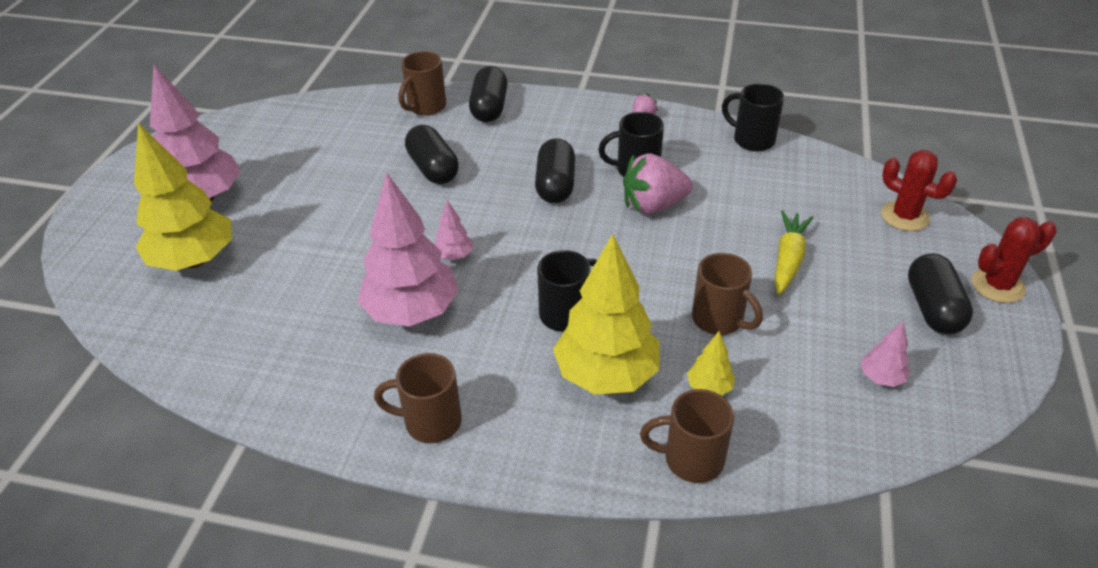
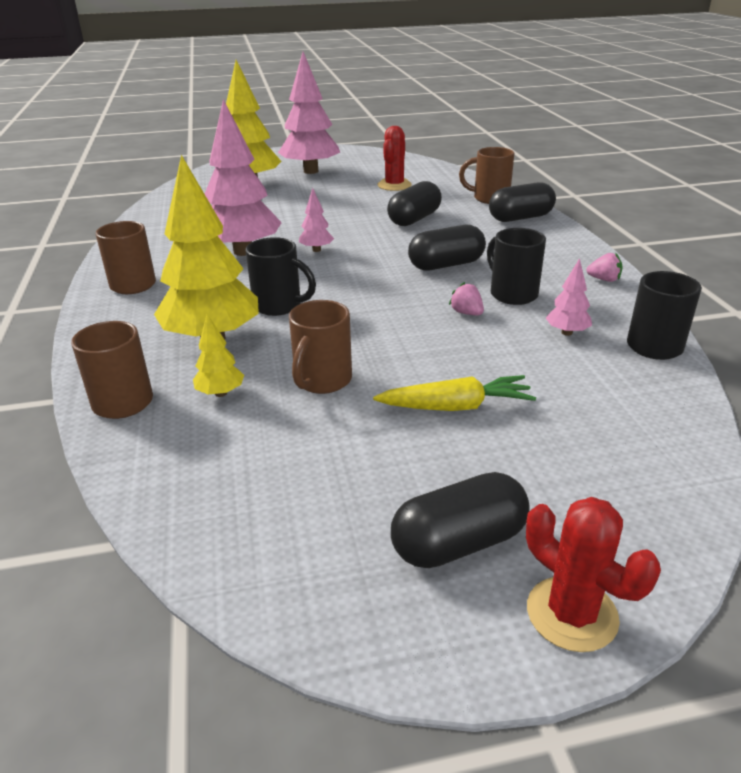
camera: 65 degrees right, 10 degrees down
pink strawberry [623,153,693,214] -> pink strawberry [449,282,484,315], size x0.47
pink tree [861,321,910,387] -> pink tree moved to [546,258,592,336]
red cactus [881,150,957,231] -> red cactus moved to [377,126,412,191]

